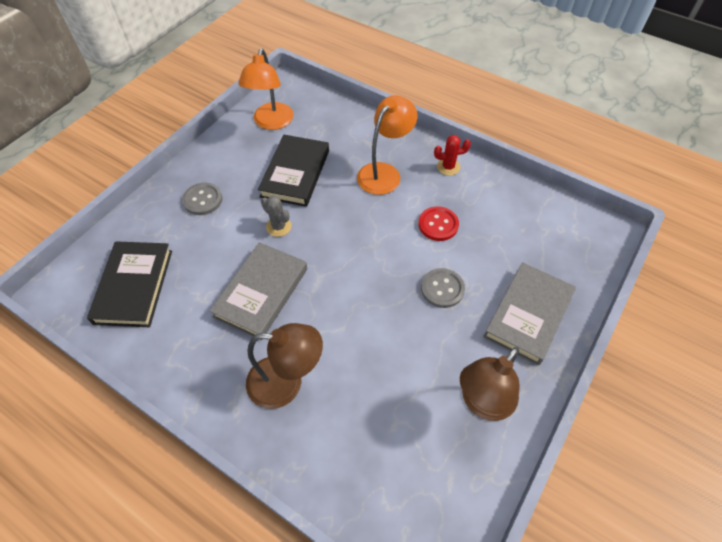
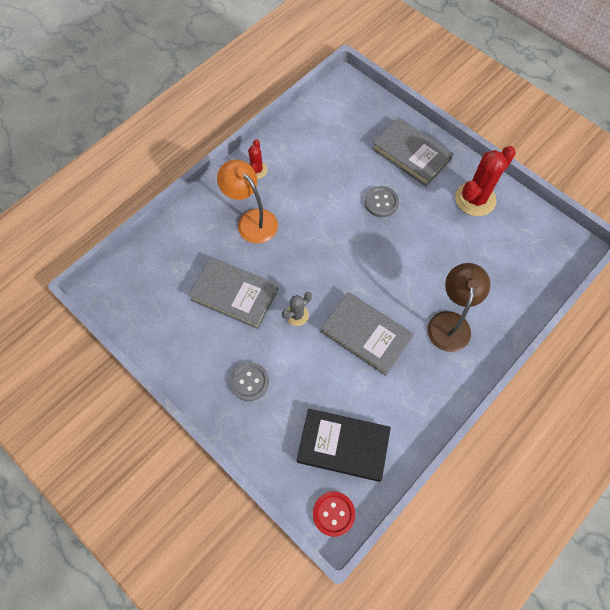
camera: 80 degrees left, 10 degrees up
orange lamp [238,48,293,130] -> none
black book [258,135,329,207] -> grey book [188,257,279,329]
red button [418,206,459,241] -> red button moved to [313,491,355,537]
brown lamp [460,347,520,421] -> red cactus [455,146,516,216]

